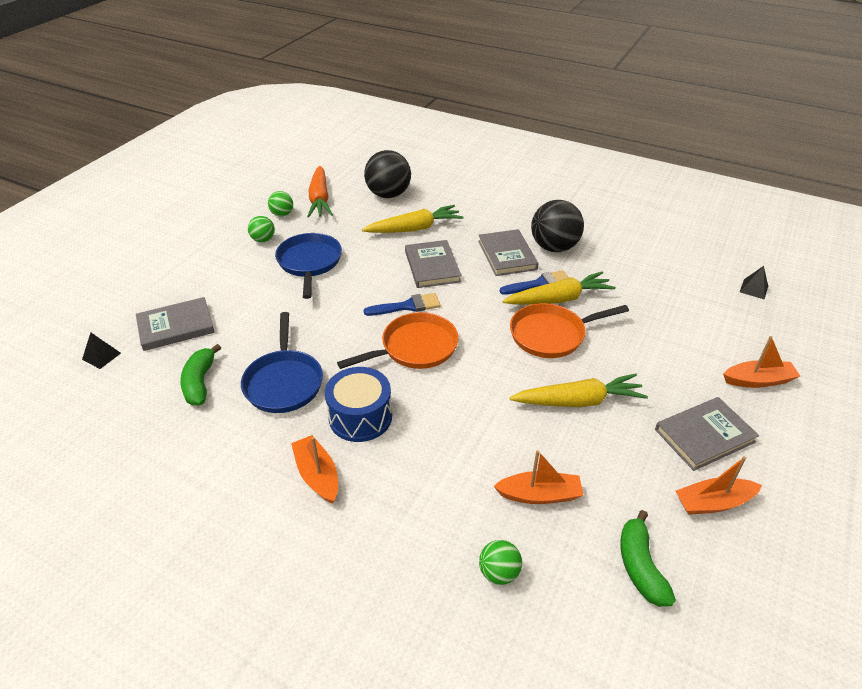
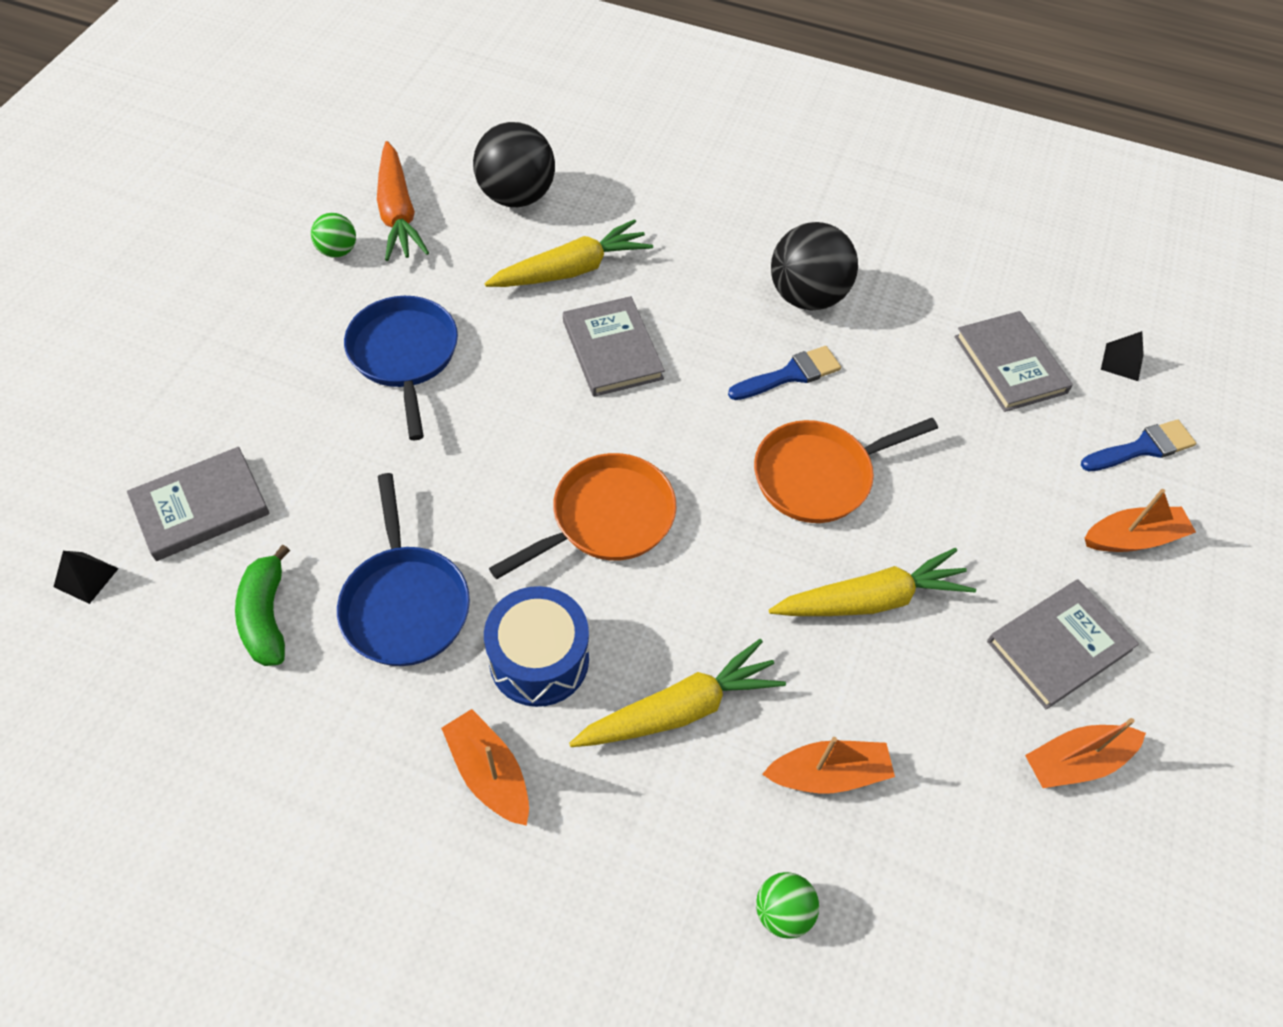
camera: 10 degrees left, 15 degrees up
green ball [248,216,275,242] -> none
blue brush [363,293,440,316] -> blue brush moved to [1081,419,1196,472]
grey book [478,229,538,276] -> grey book moved to [954,311,1073,412]
yellow carrot [503,272,616,305] -> yellow carrot moved to [569,639,786,747]
green banana [621,510,676,607] -> none

